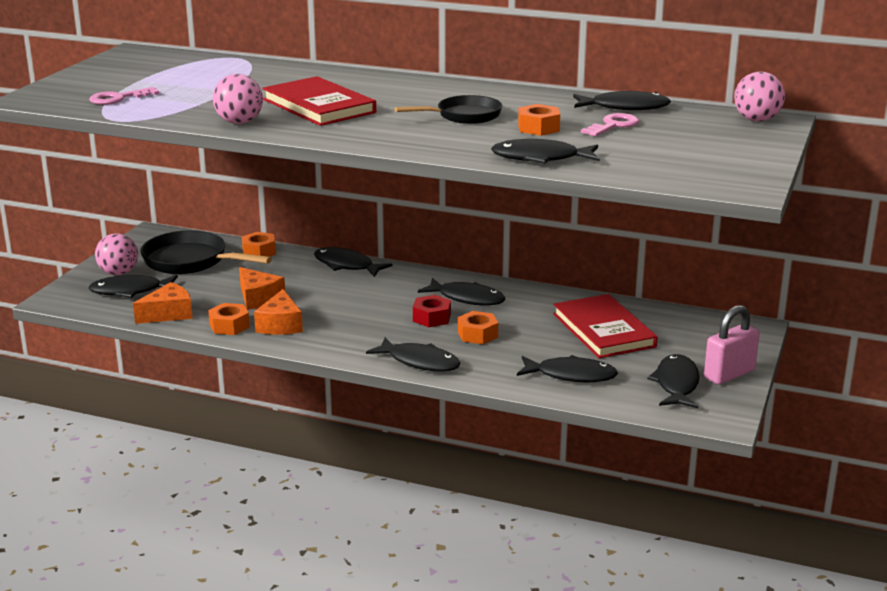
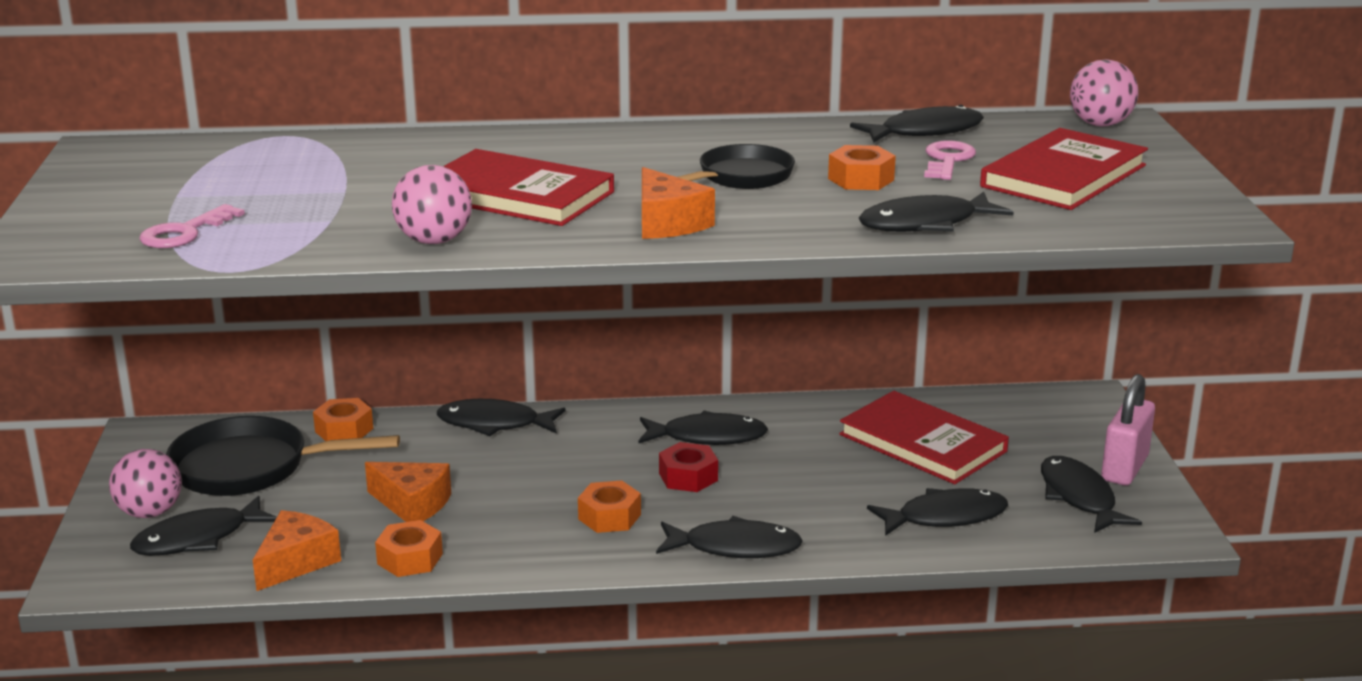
camera: 25 degrees left, 0 degrees up
orange cheese [254,289,303,335] -> orange cheese moved to [642,167,715,239]
orange nut [458,311,498,344] -> orange nut moved to [578,481,641,533]
none -> red book [980,128,1148,210]

